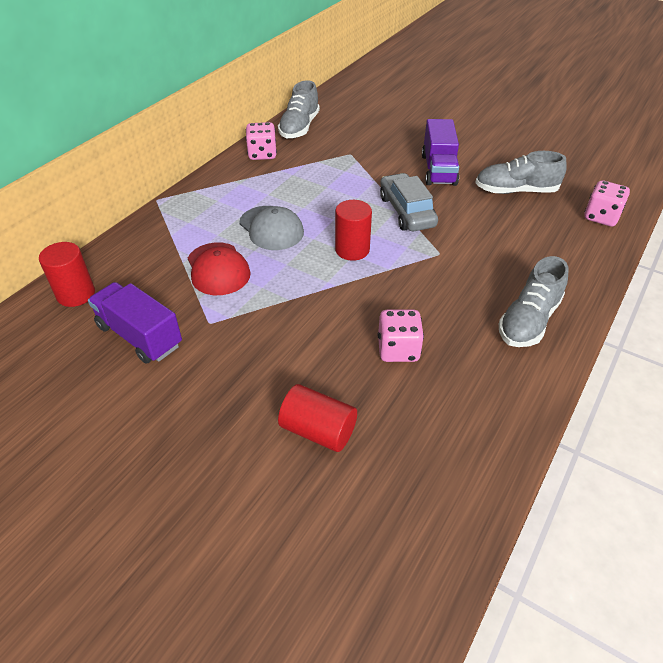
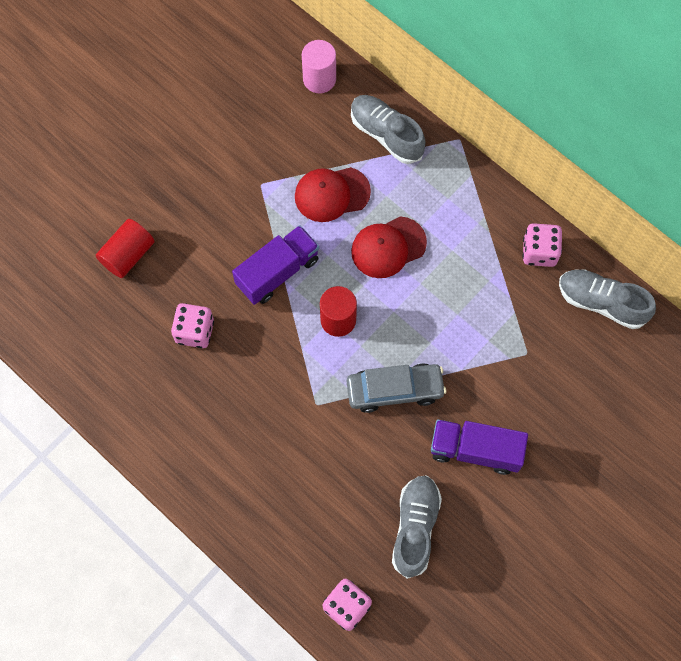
camera: 100 degrees right, 25 degrees up
red cylinder [39,242,95,307] -> pink cylinder [302,40,336,93]
purple truck [88,282,182,364] -> purple truck moved to [232,225,319,305]
grey cap [239,206,304,250] -> red cap [351,216,427,278]
grey shoe [499,256,568,347] -> grey shoe moved to [351,95,425,164]

